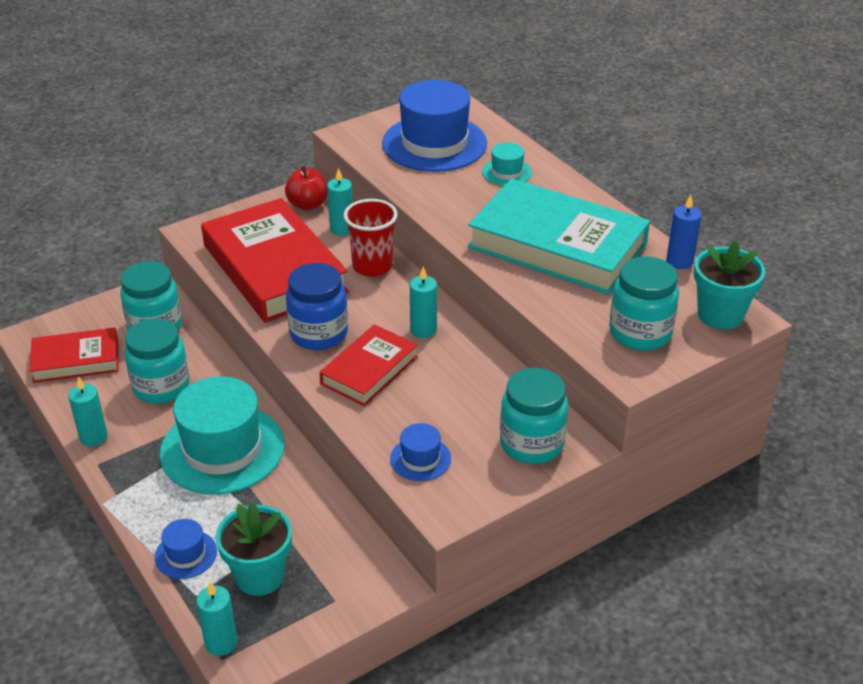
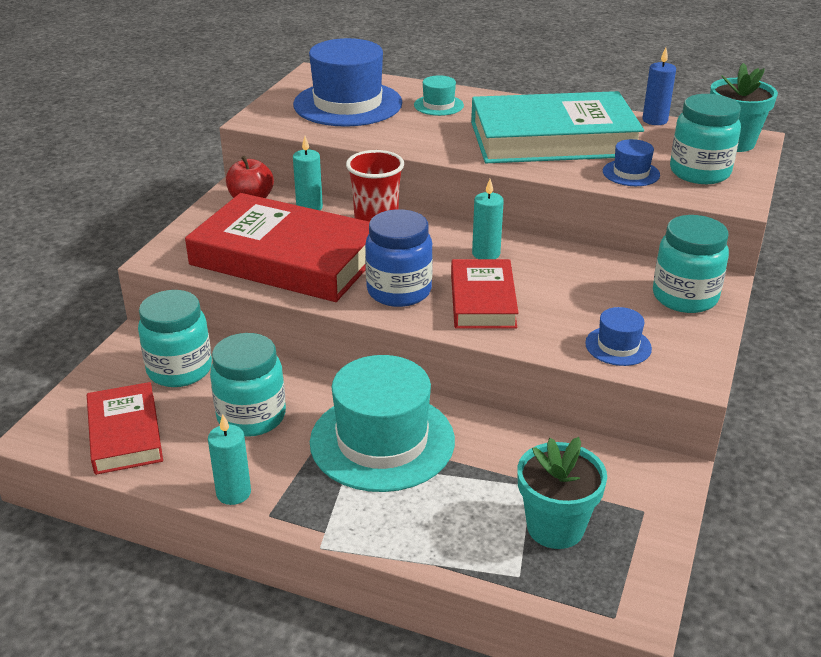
camera: 35 degrees left, 5 degrees down
red book [30,328,119,383] -> red book turned 60 degrees counterclockwise [87,382,163,475]
blue hat [155,519,217,579] -> blue hat moved to [603,139,660,186]
turquoise candle [196,582,237,656] -> none

